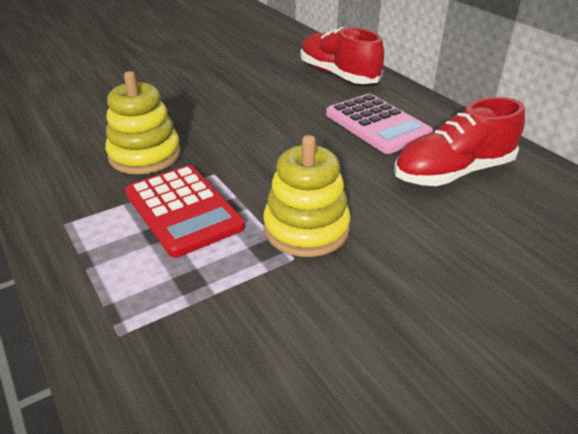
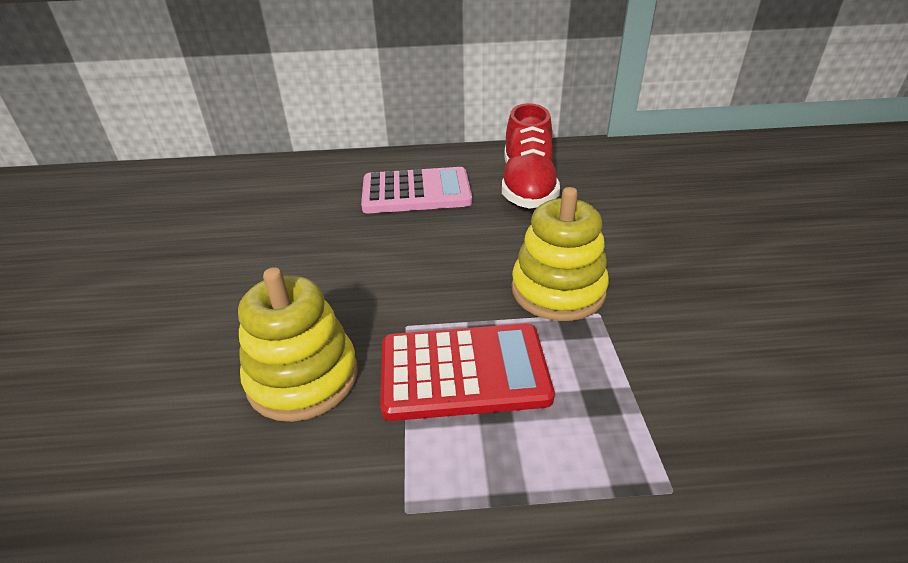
camera: 60 degrees left, 0 degrees up
red shoe [301,27,384,84] -> none

